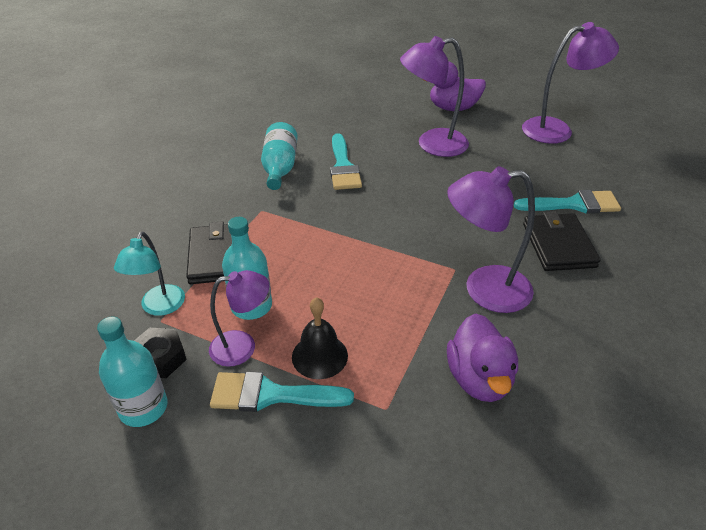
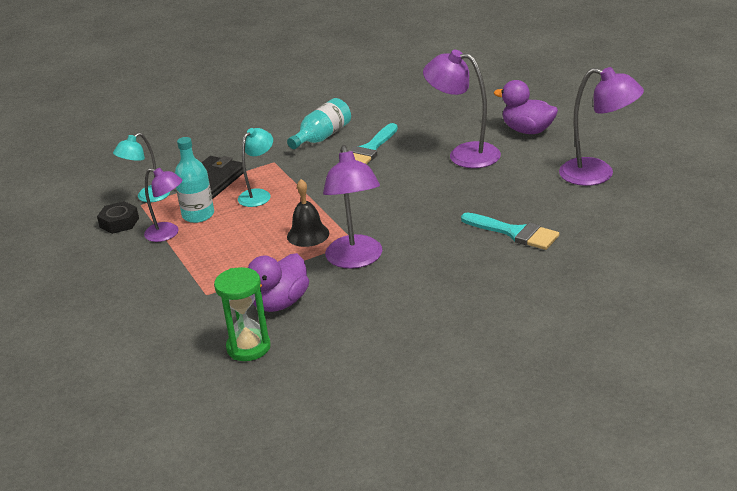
camera: 40 degrees right, 10 degrees down
turquoise bottle [97,317,168,427] -> none
turquoise brush [210,372,354,412] -> none
black bell [292,297,348,379] -> black bell moved to [287,179,329,247]
purple lamp [447,166,535,313] -> purple lamp turned 135 degrees counterclockwise [323,145,382,269]
black wallet [523,211,601,271] -> none
none -> green hourglass [214,267,271,361]
none -> turquoise lamp [238,128,273,207]

